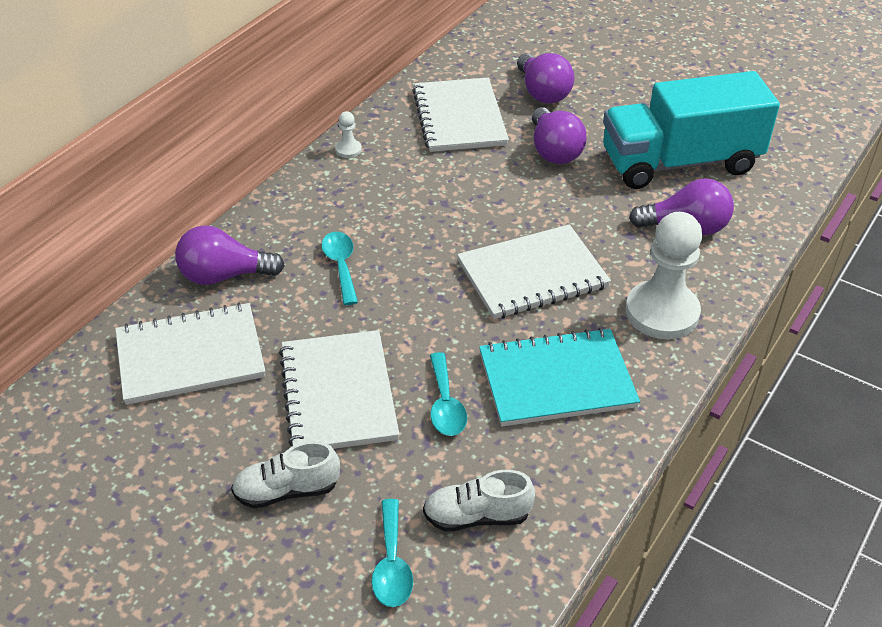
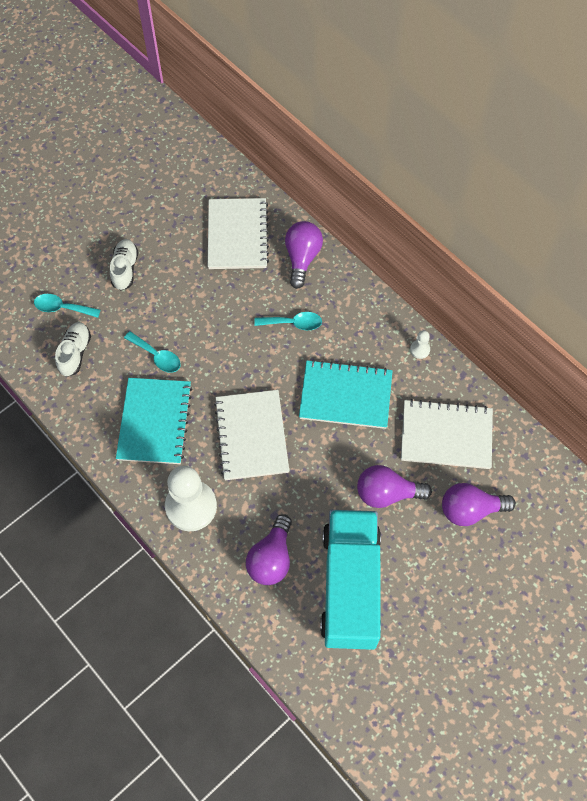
camera: 105 degrees right, 20 degrees up
white notebook [279,330,399,449] -> none
turquoise spoon [430,352,467,436] -> turquoise spoon turned 150 degrees counterclockwise [124,331,181,373]
none -> turquoise notebook [299,360,393,429]

